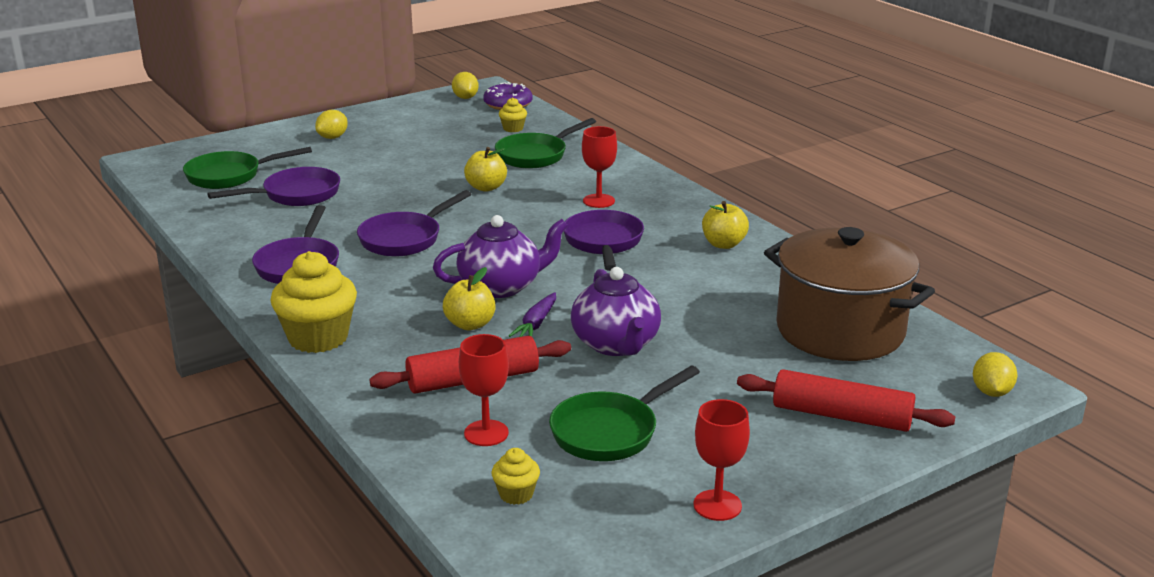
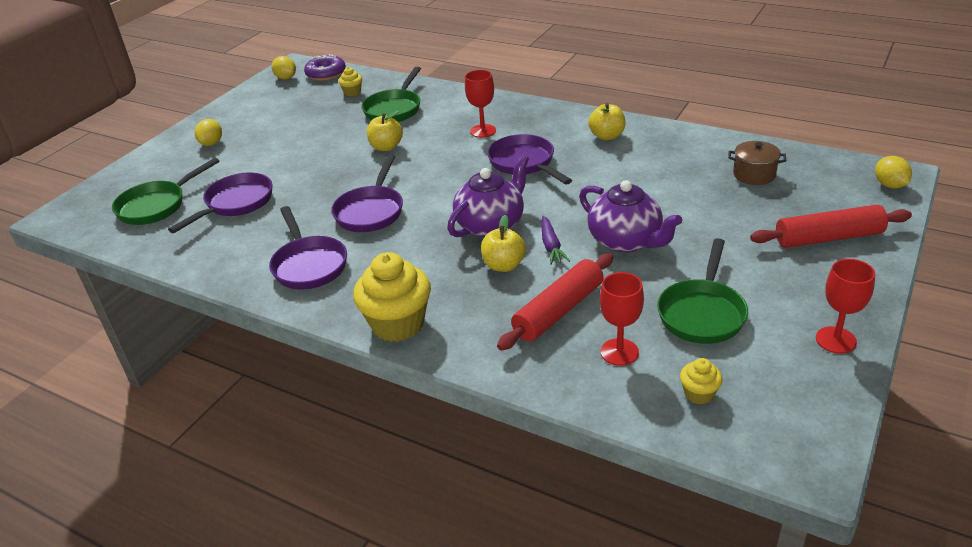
camera: 25 degrees left, 10 degrees up
brown pot [764,227,935,361] -> brown pot [728,141,786,185], size x0.43

